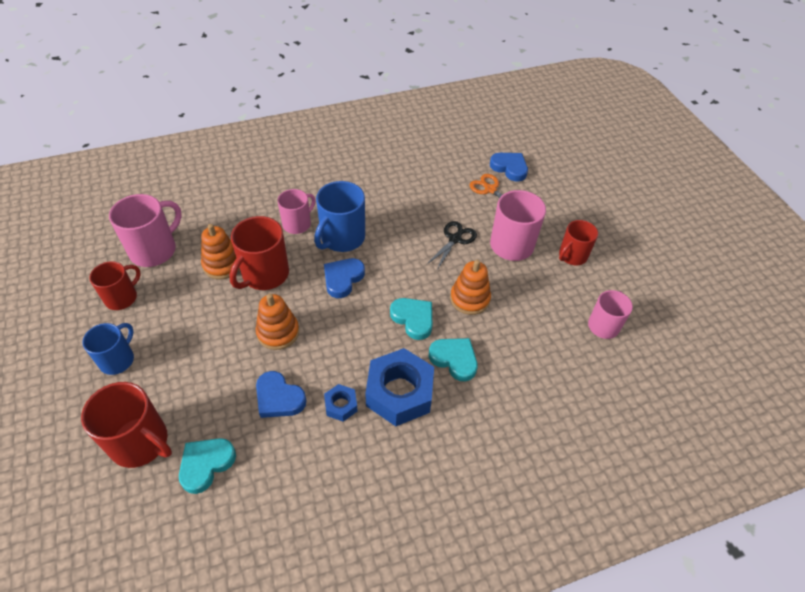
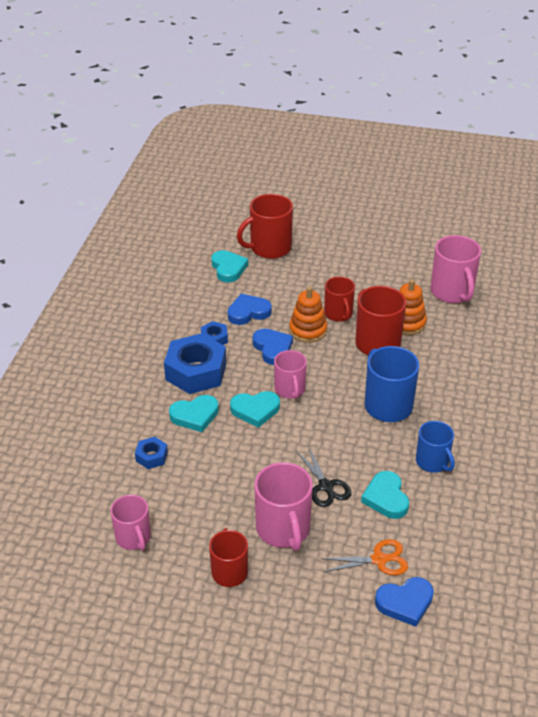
camera: 125 degrees right, 10 degrees down
blue mug [82,323,134,375] -> blue mug moved to [416,421,455,473]
red mug [89,261,141,310] -> red mug moved to [324,277,355,321]
pink mug [277,189,315,234] -> pink mug moved to [274,350,307,399]
blue heart [324,258,365,298] -> blue heart moved to [253,329,293,365]
orange stacking toy [450,260,491,315] -> none
none -> blue nut [135,437,168,469]
none -> turquoise heart [361,471,409,519]

